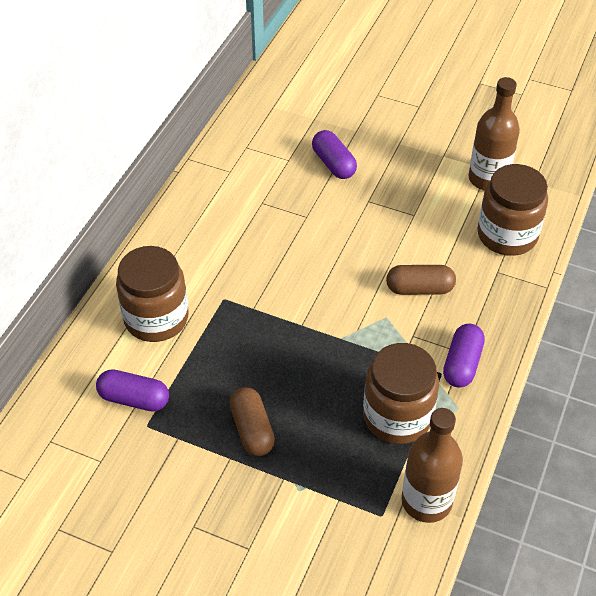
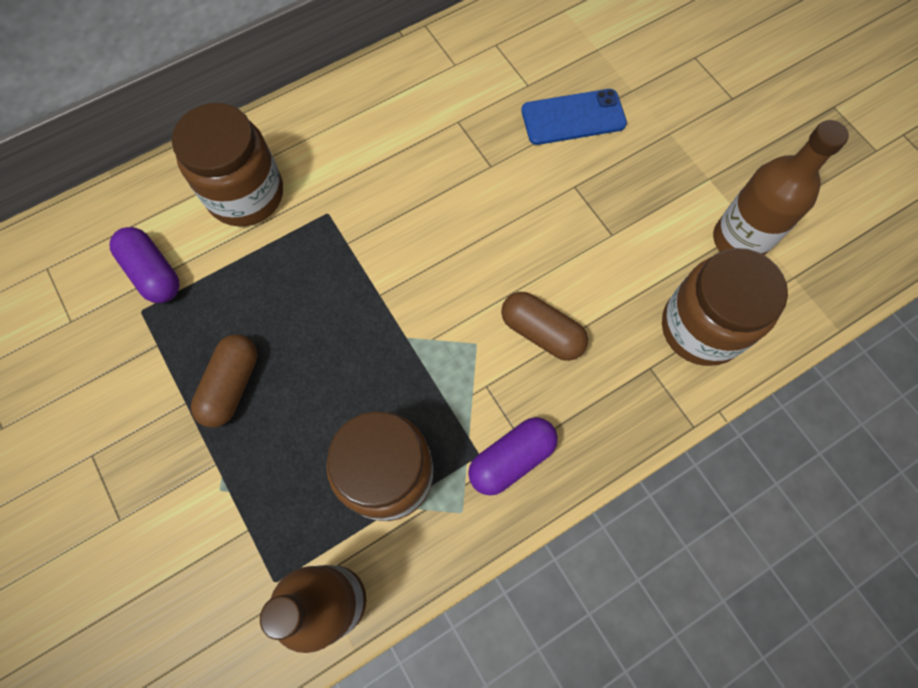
camera: 35 degrees right, 20 degrees up
purple capsule [312,130,357,179] -> blue phone [521,89,627,145]

